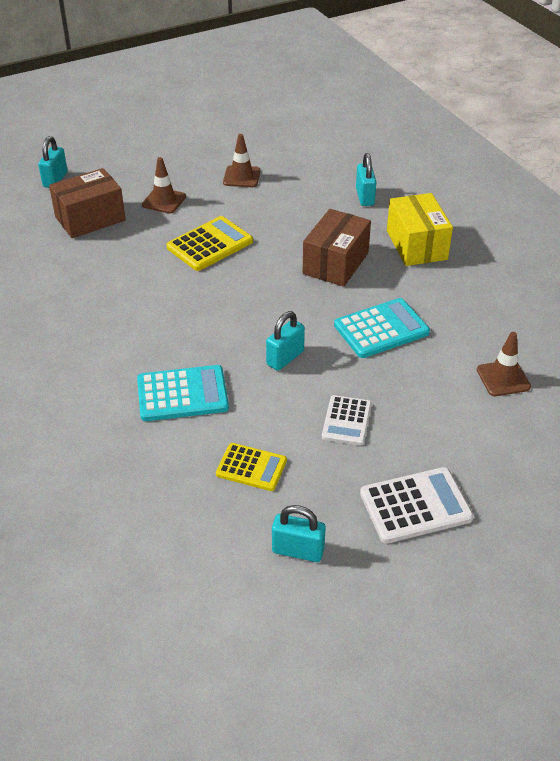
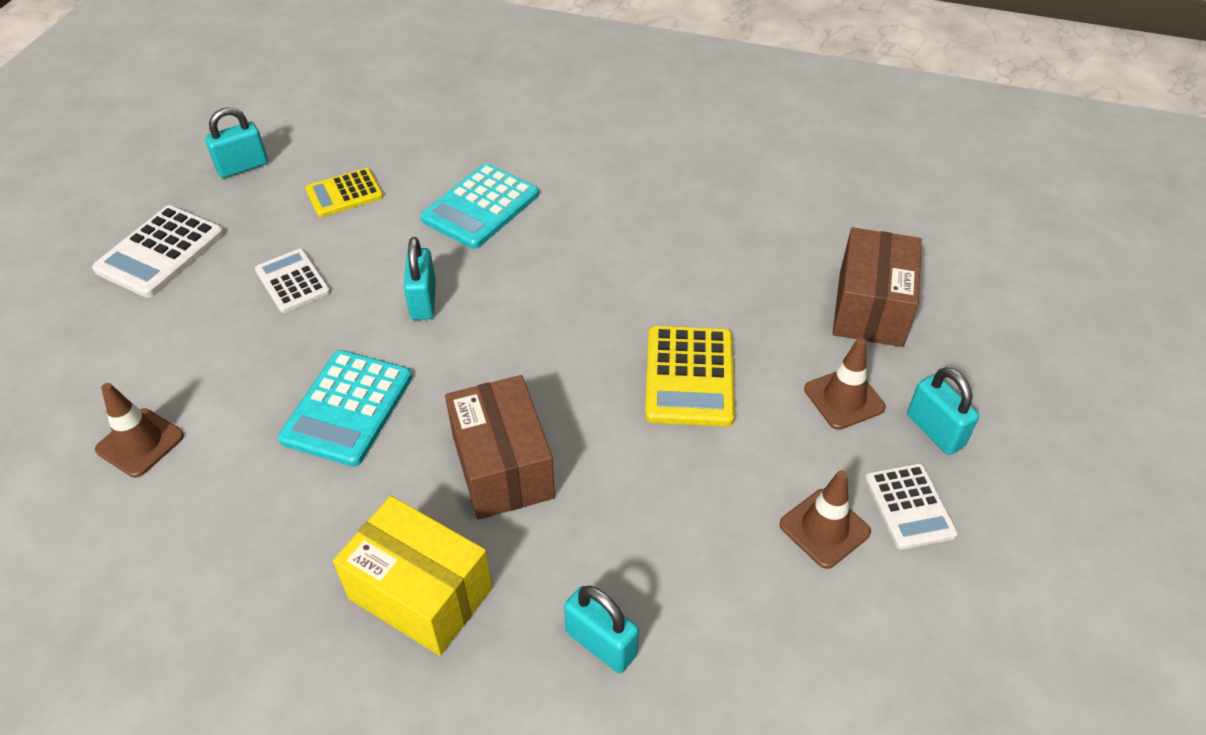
camera: 135 degrees right, 5 degrees up
turquoise padlock [38,136,67,188] -> turquoise padlock moved to [907,367,979,455]
none -> white calculator [865,463,958,550]

